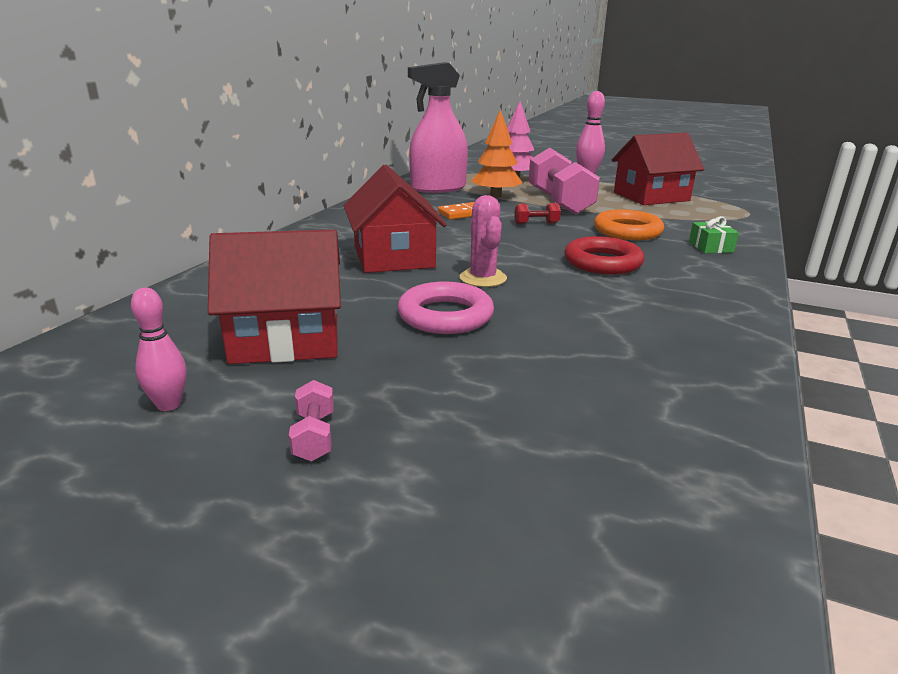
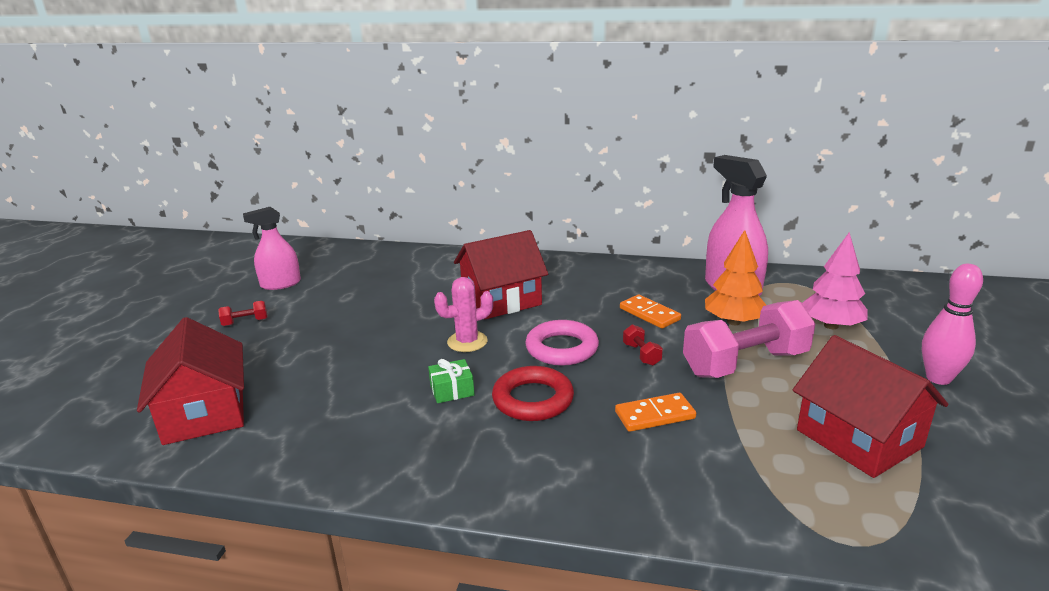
camera: 80 degrees right, 0 degrees up
pink bowling pin [131,288,187,411] -> pink spray bottle [243,207,301,290]
red house [208,229,341,364] -> red house moved to [137,317,244,445]
pink dumbbell [289,380,334,461] -> red dumbbell [218,301,268,326]
pink ring [398,282,494,334] -> pink ring moved to [525,320,599,366]
orange ring [594,209,664,240] -> orange domino [615,393,696,432]
green gift [689,216,739,253] -> green gift moved to [428,359,474,403]

